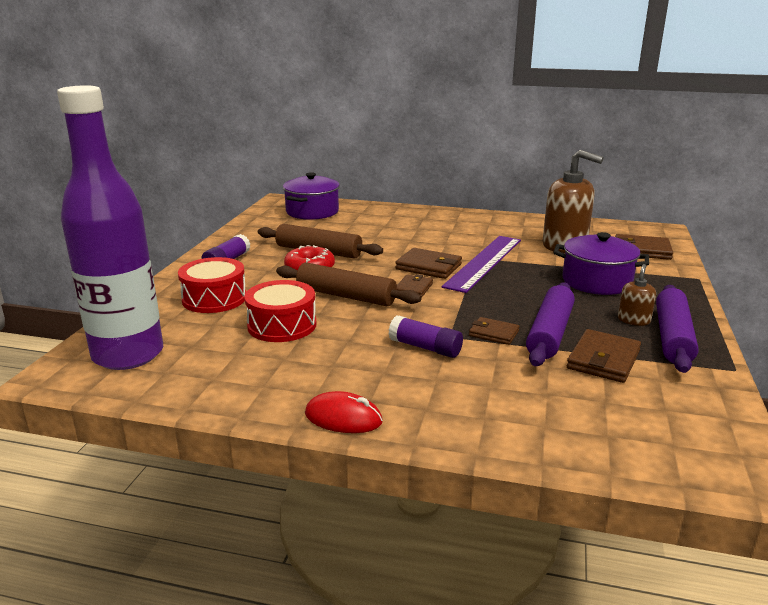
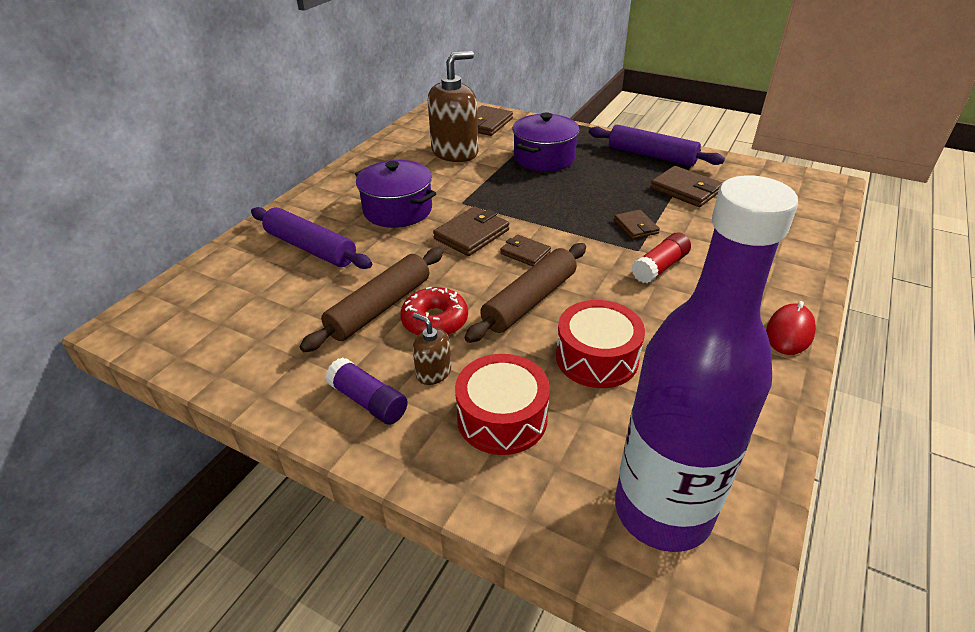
camera: 75 degrees left, 15 degrees up
purple pot [283,172,340,220] -> purple pot moved to [355,160,436,228]
purple glue stick [389,315,463,358] -> red glue stick [631,232,691,283]
purple ruler [442,236,521,293] -> none
brown wallet [469,317,520,345] -> brown wallet turned 60 degrees counterclockwise [614,210,660,239]
purple rolling pin [526,282,575,366] -> purple rolling pin moved to [251,207,372,269]
brown soap dispenser [618,264,656,326] -> brown soap dispenser moved to [412,313,451,385]

